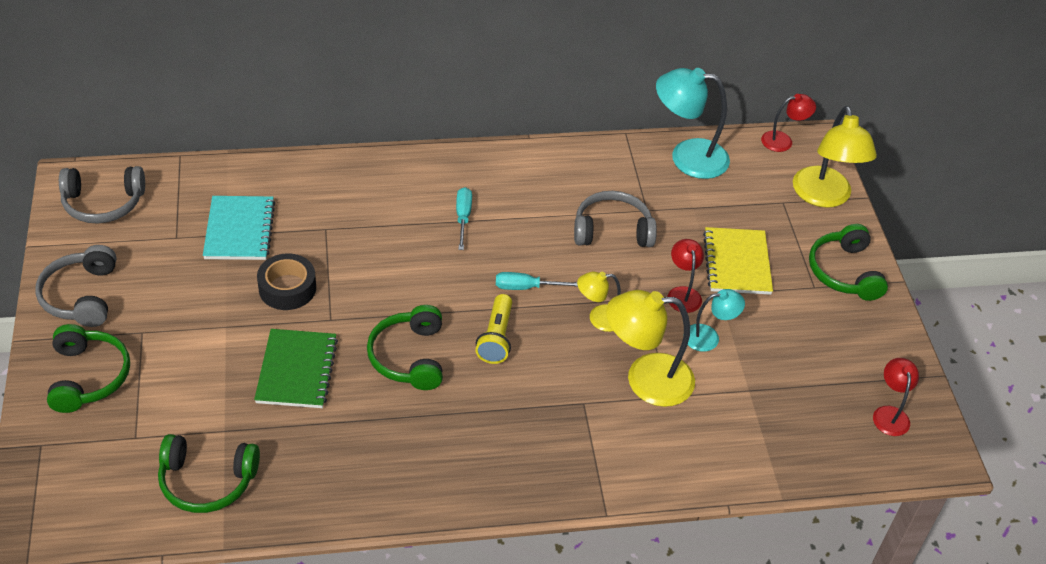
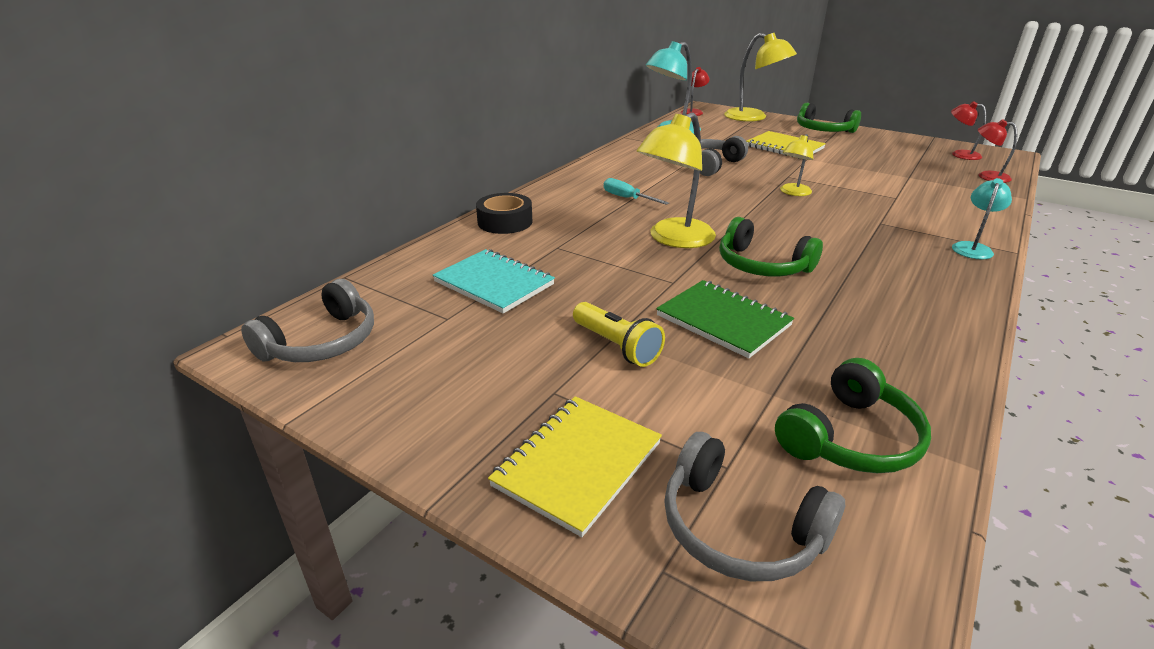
camera: 45 degrees left, 15 degrees down
grey headphones [35,245,116,327] -> grey headphones moved to [664,432,845,581]
green headphones [47,324,130,413] -> yellow notebook [488,396,662,537]
black tape [257,253,316,310] -> black tape moved to [476,193,532,234]
yellow flashlight [475,294,512,364] -> yellow flashlight moved to [573,302,665,367]
turquoise screwdriver [496,272,578,290] -> none
yellow lamp [606,290,695,407] -> yellow lamp moved to [637,112,716,248]
red lamp [667,239,704,313] -> red lamp moved to [978,119,1017,183]
turquoise lamp [683,289,745,352] -> turquoise lamp moved to [952,178,1012,259]

